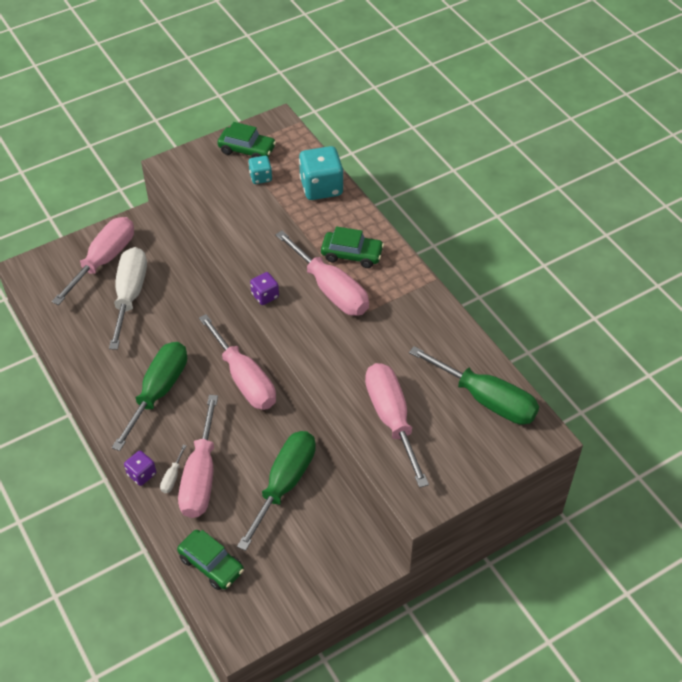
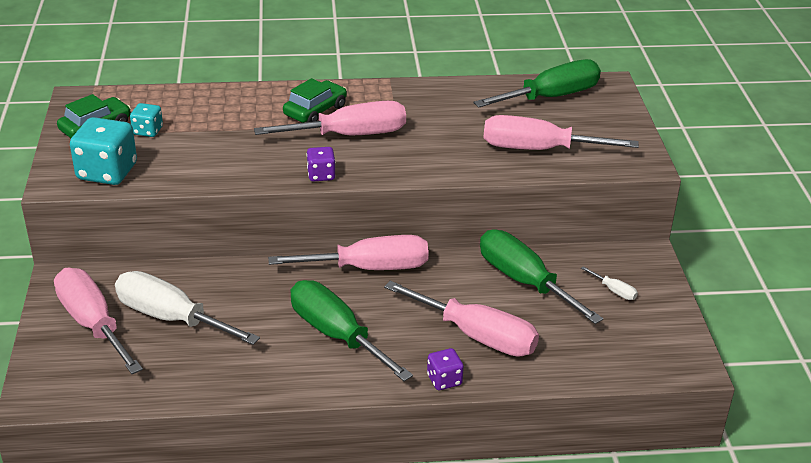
camera: 65 degrees left, 15 degrees down
white screwdriver [160,445,187,493] -> white screwdriver moved to [581,266,638,300]
green car [177,530,244,590] -> none
turquoise dice [299,146,344,200] -> turquoise dice moved to [70,117,137,185]

